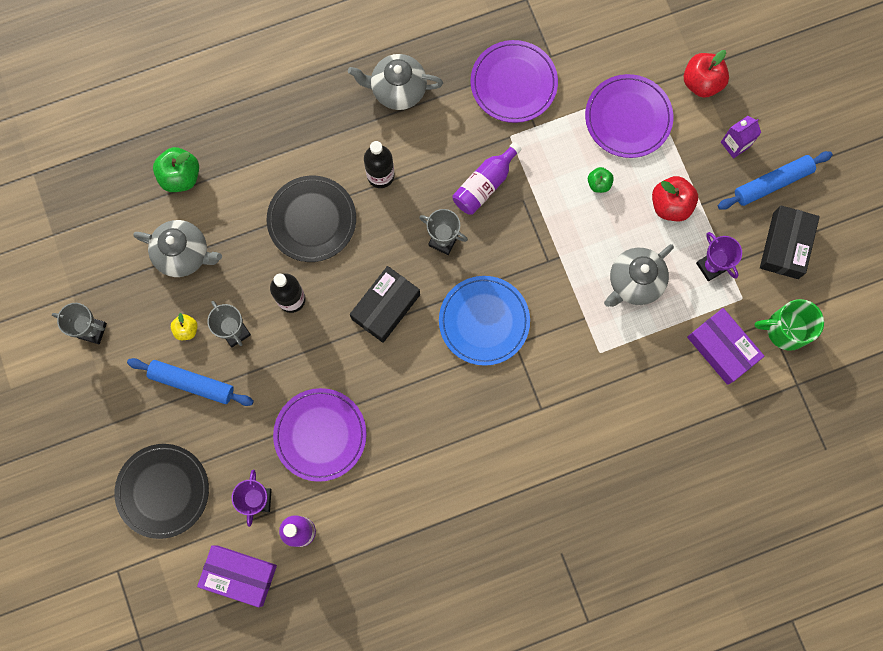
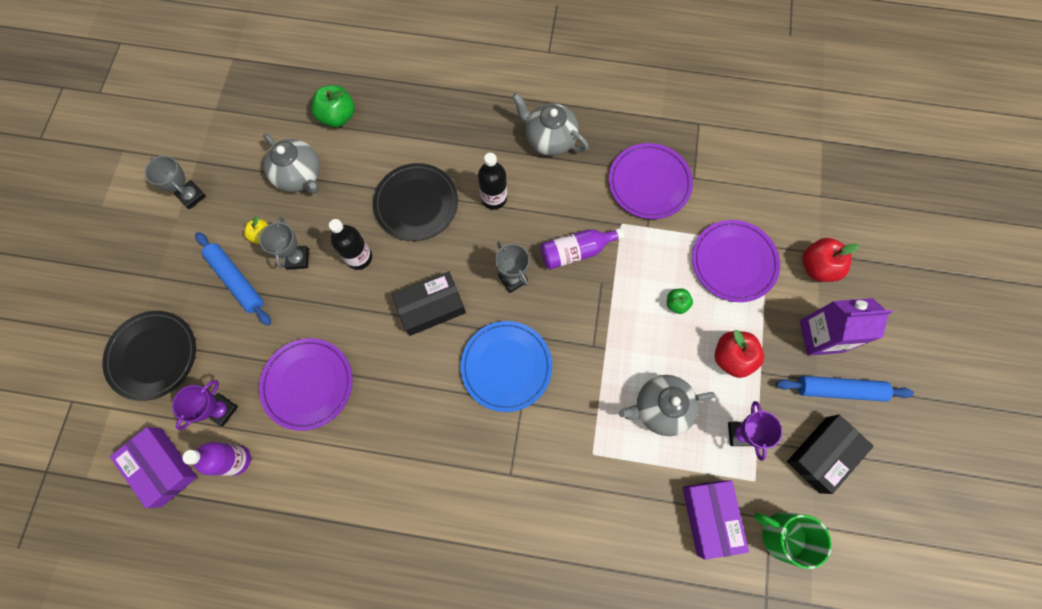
camera: 30 degrees right, 5 degrees down
purple carton [721,116,761,159] -> purple carton [800,298,893,356], size x1.67

